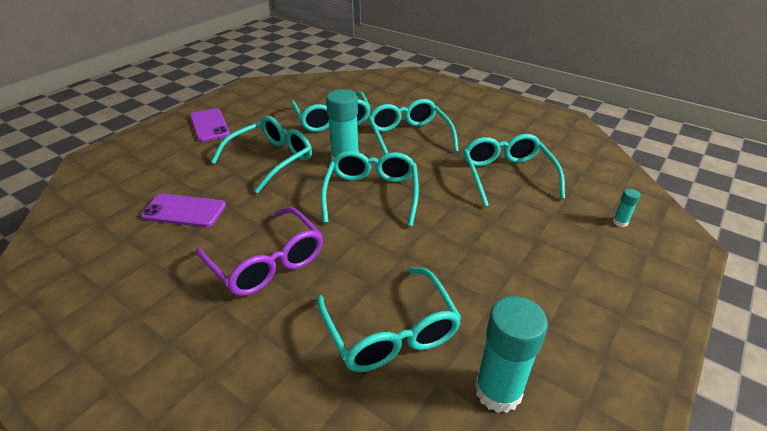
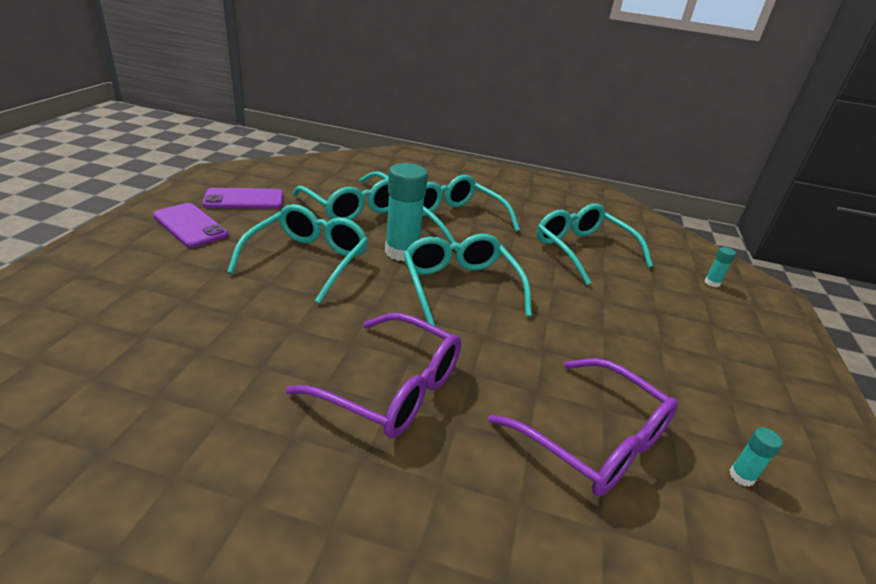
camera: 25 degrees left, 5 degrees down
purple phone [141,194,226,227] -> purple phone moved to [202,188,283,209]
turquoise glasses [317,267,462,372] -> purple glasses [488,358,678,496]
turquoise glue stick [475,296,548,413] -> turquoise glue stick [730,427,782,486], size x0.45

